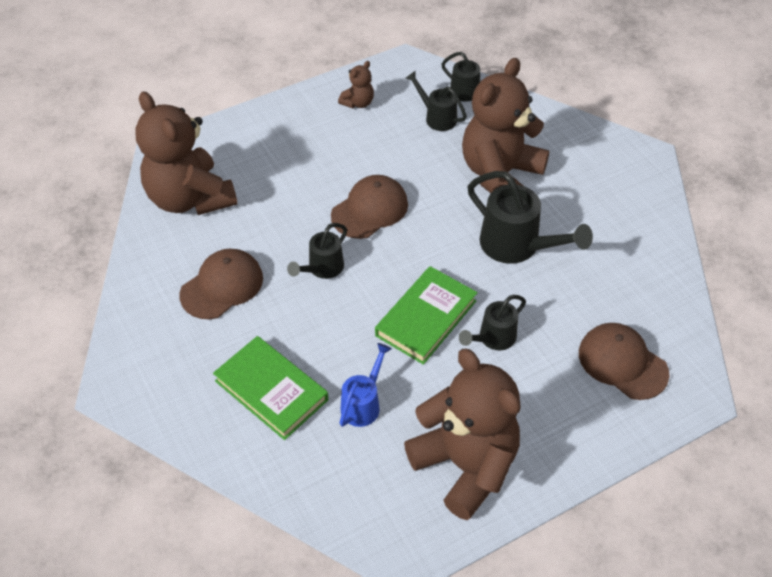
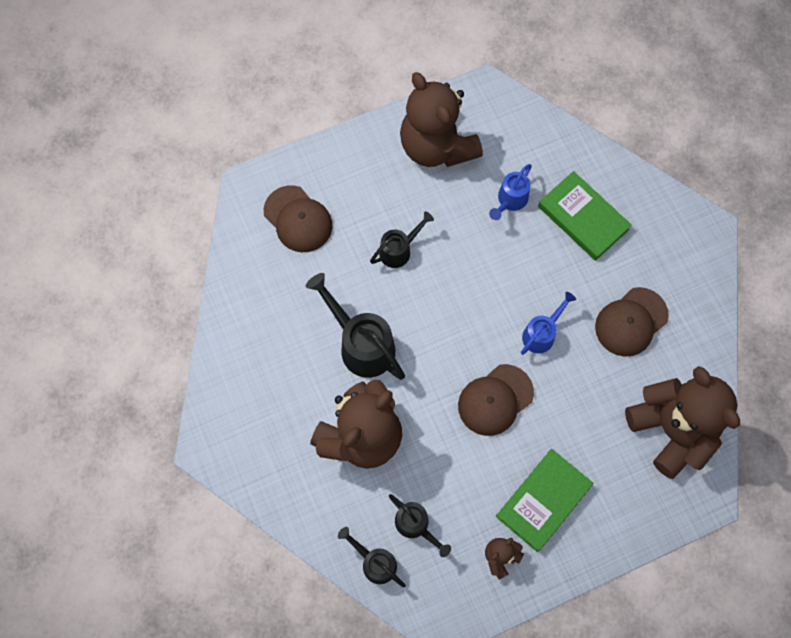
camera: 175 degrees left, 20 degrees up
black watering can [287,223,347,279] -> blue watering can [521,292,576,355]
green book [375,266,478,365] -> green book moved to [496,449,593,552]

